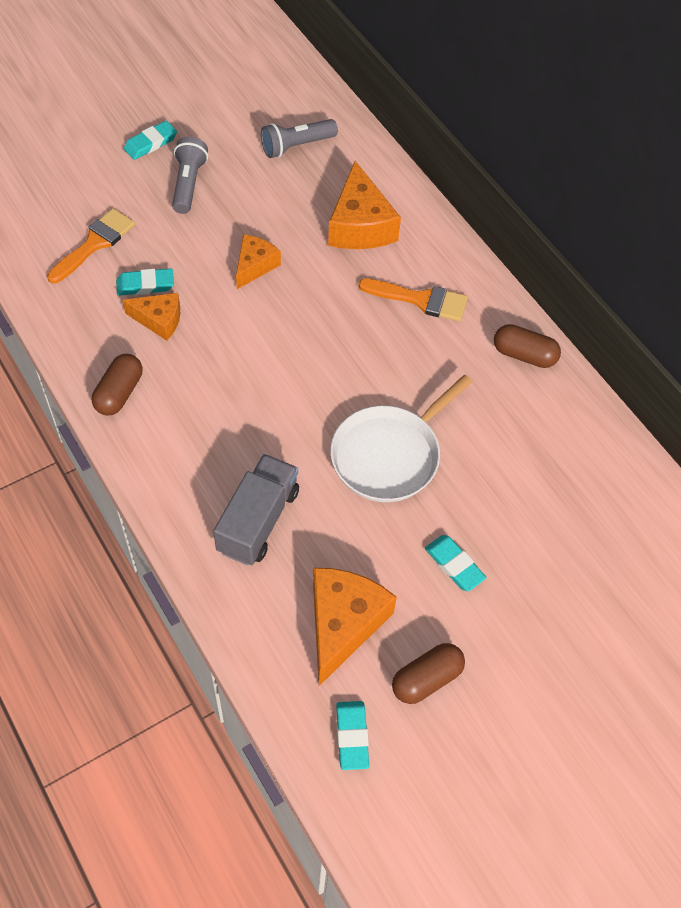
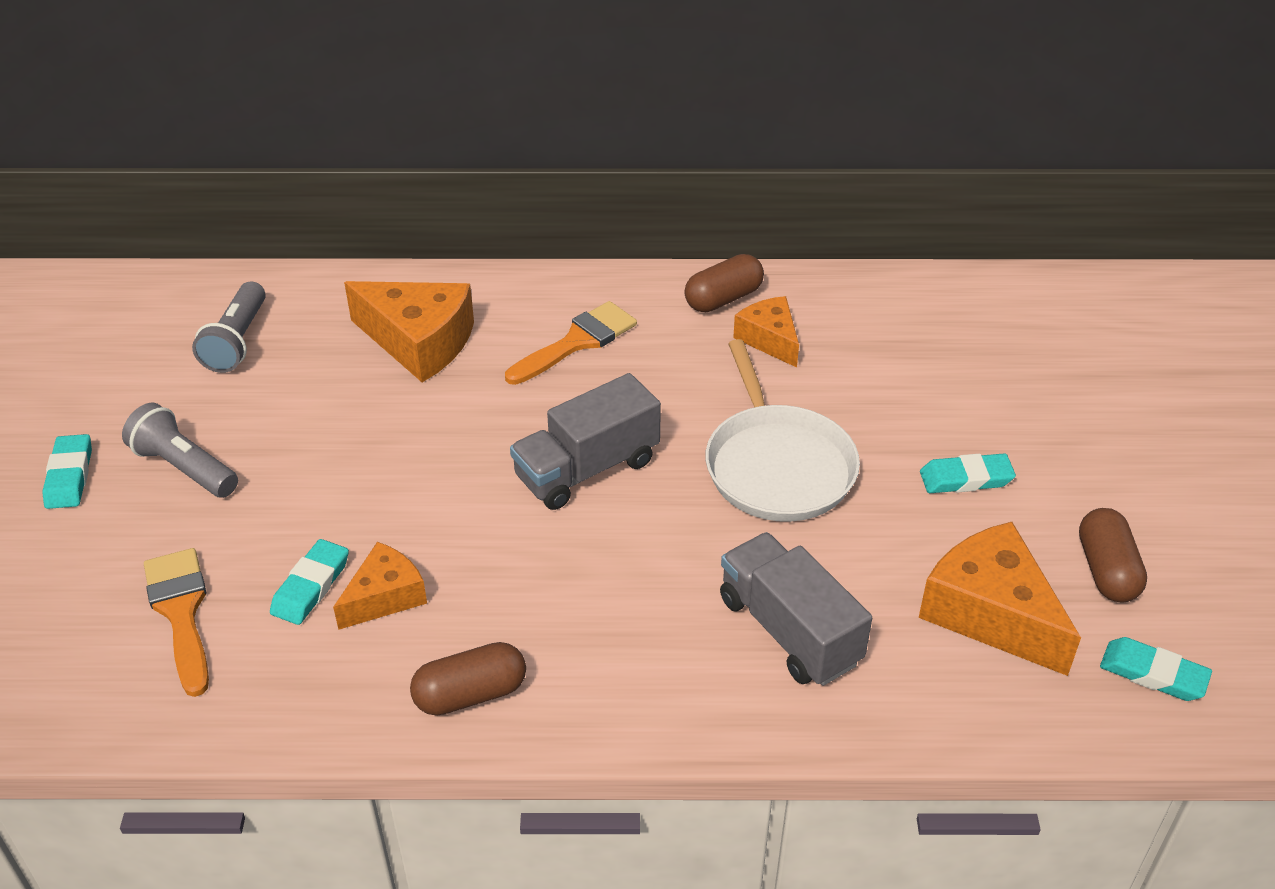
camera: 55 degrees left, 15 degrees down
brown capsule [92,354,142,416] -> brown capsule turned 75 degrees counterclockwise [410,642,526,716]
orange cheese [236,234,281,289] -> orange cheese moved to [733,296,799,368]
none -> grey truck [510,373,661,510]

